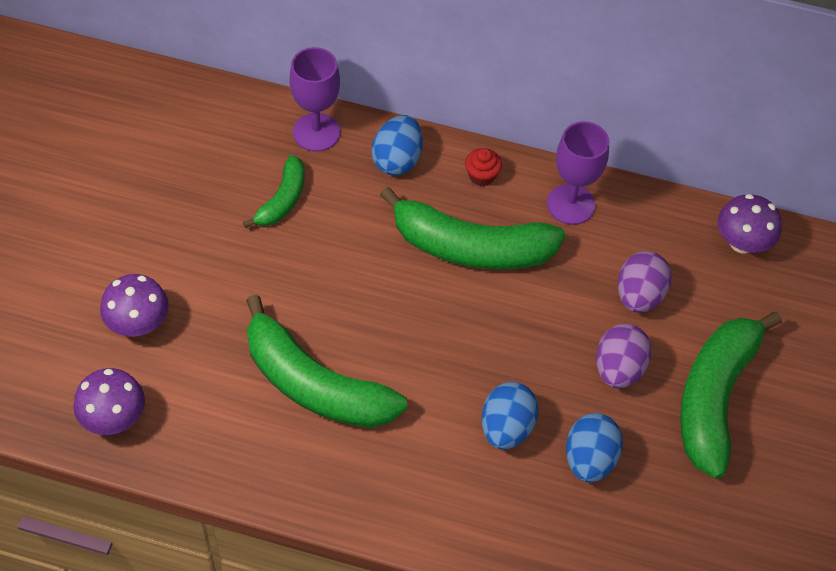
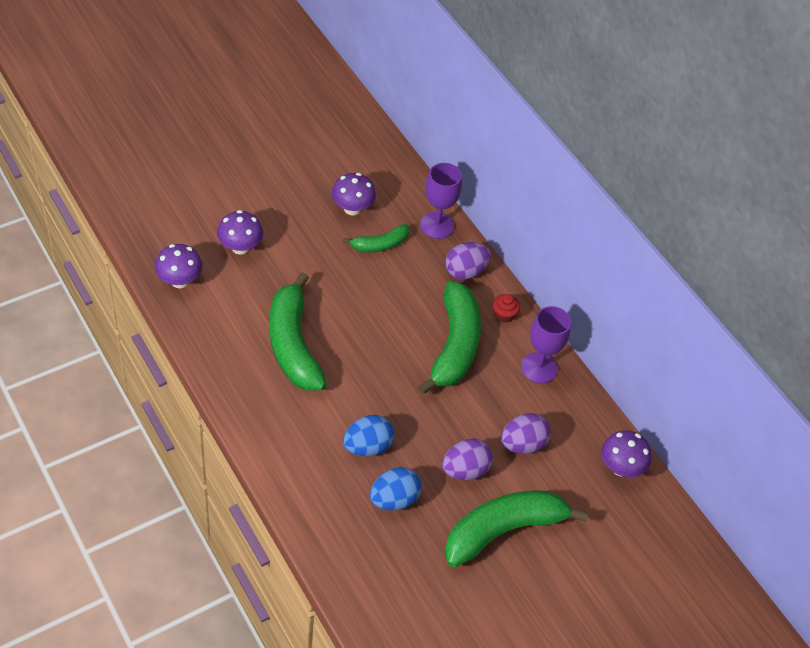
camera: 40 degrees right, 5 degrees down
blue egg [371,115,423,176] -> purple egg [445,242,491,280]
green banana [380,187,565,270] -> green banana turned 135 degrees counterclockwise [418,281,481,394]
none -> purple mushroom [332,173,376,215]

